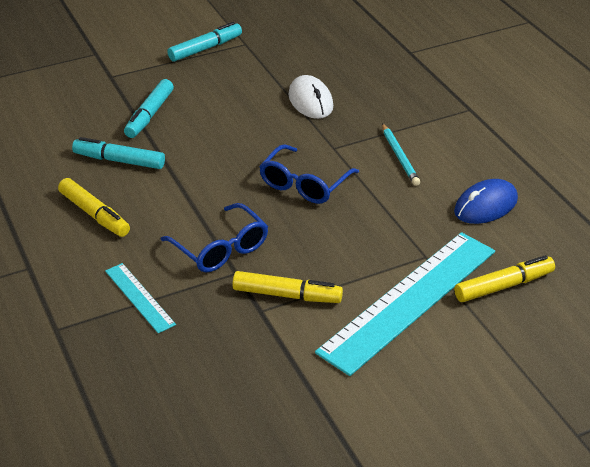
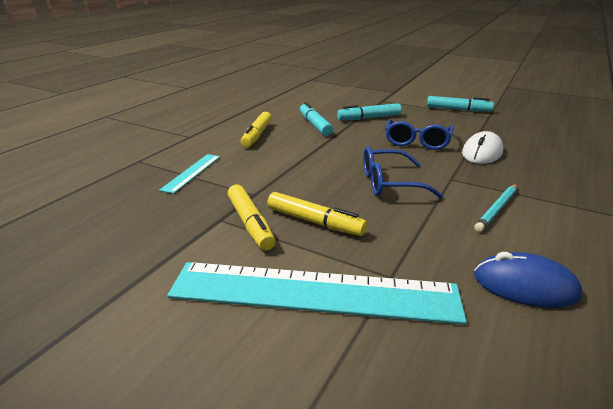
camera: 55 degrees right, 10 degrees down
blue glasses [161,203,268,272] -> blue glasses moved to [385,119,454,150]
yellow marker [454,255,555,302] -> yellow marker moved to [267,192,367,236]

